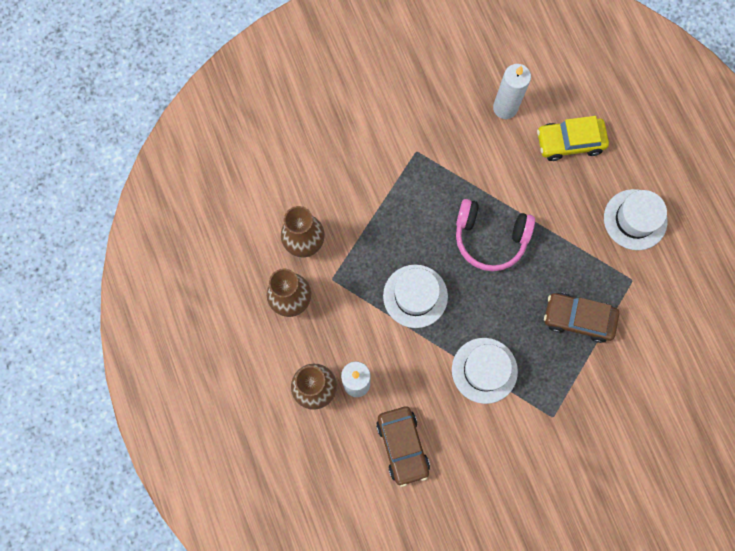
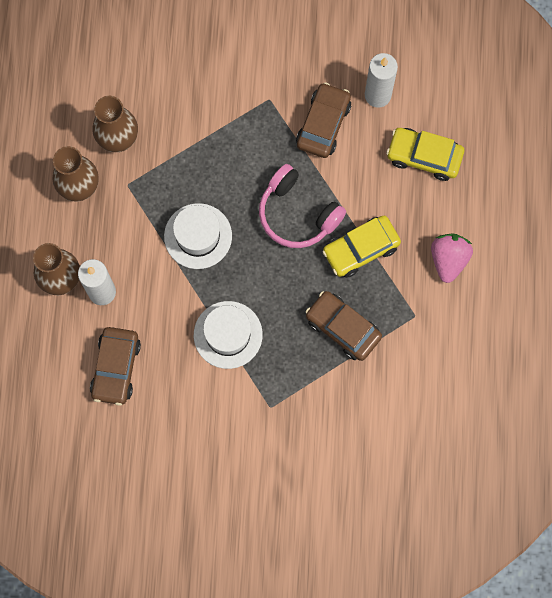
camera: 25 degrees right, 0 degrees up
white hat [604,189,667,250] -> pink strawberry [431,234,473,283]
none -> brown car [296,82,351,158]
none -> yellow car [322,216,401,278]

